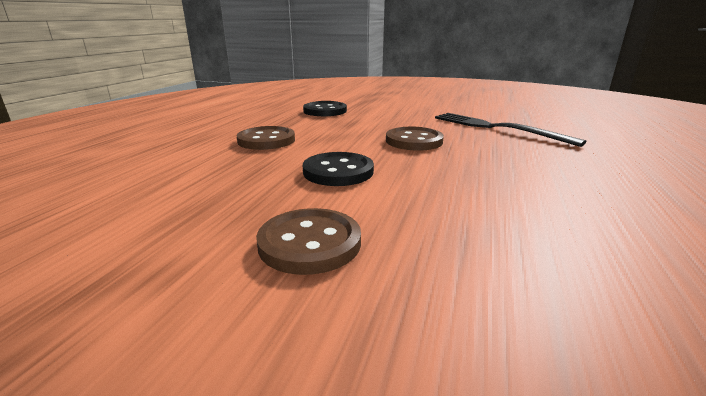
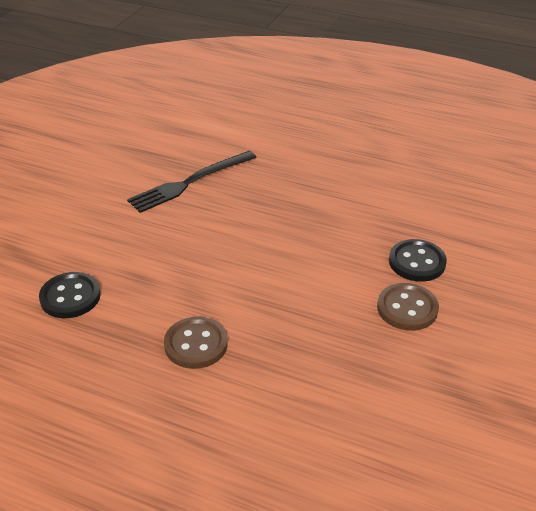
camera: 85 degrees left, 15 degrees up
black button [303,152,374,186] -> black button moved to [389,239,447,282]
brown button [386,127,444,150] -> none

